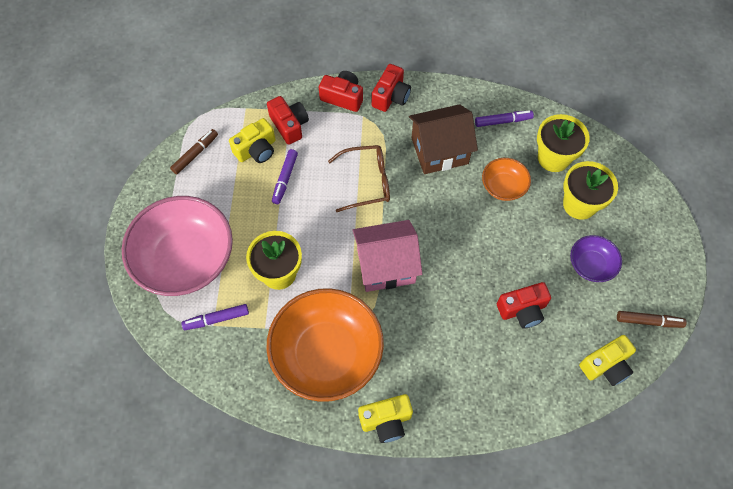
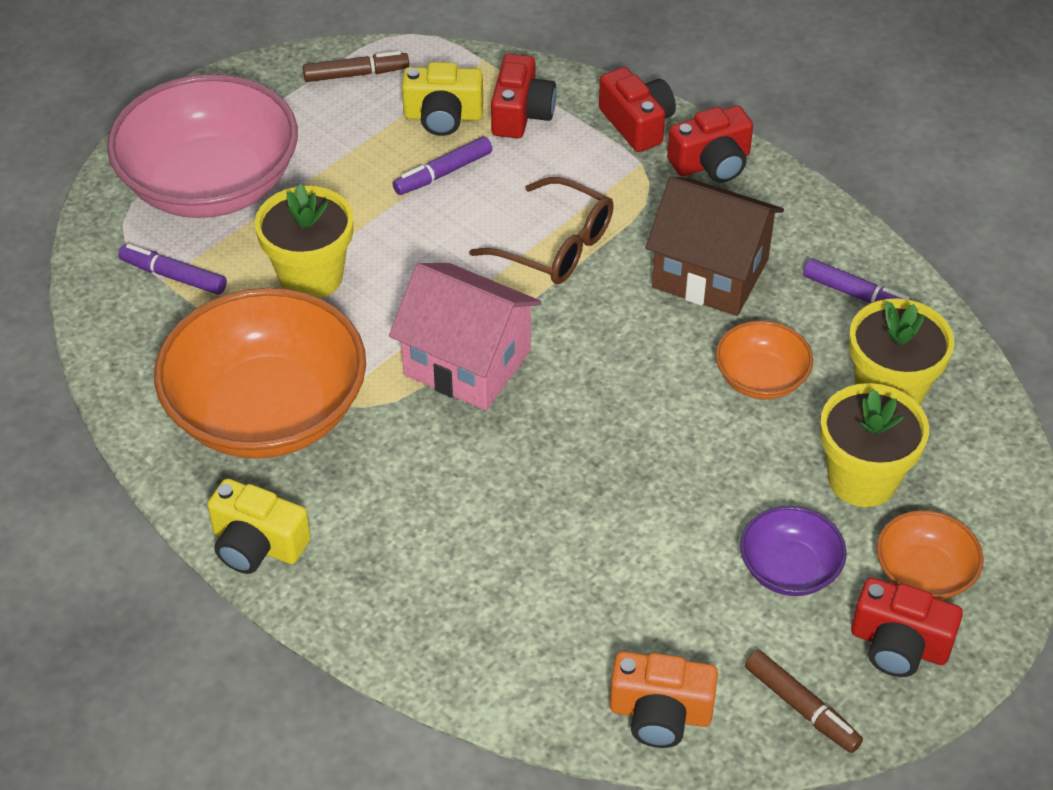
camera: 40 degrees right, 15 degrees down
red camera [497,282,551,329] -> red camera moved to [851,578,963,677]
yellow camera [579,335,636,386] -> orange camera [610,651,718,748]
none -> orange bowl [877,510,984,600]

